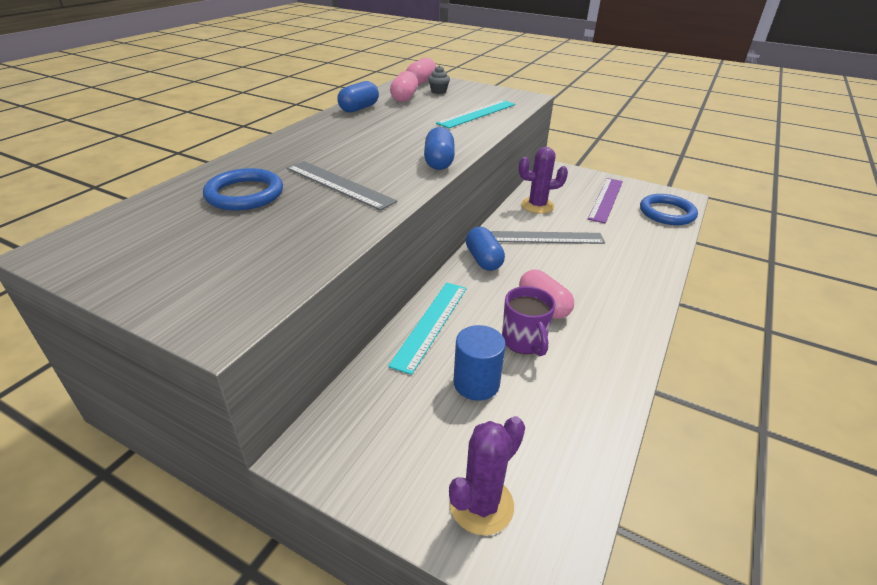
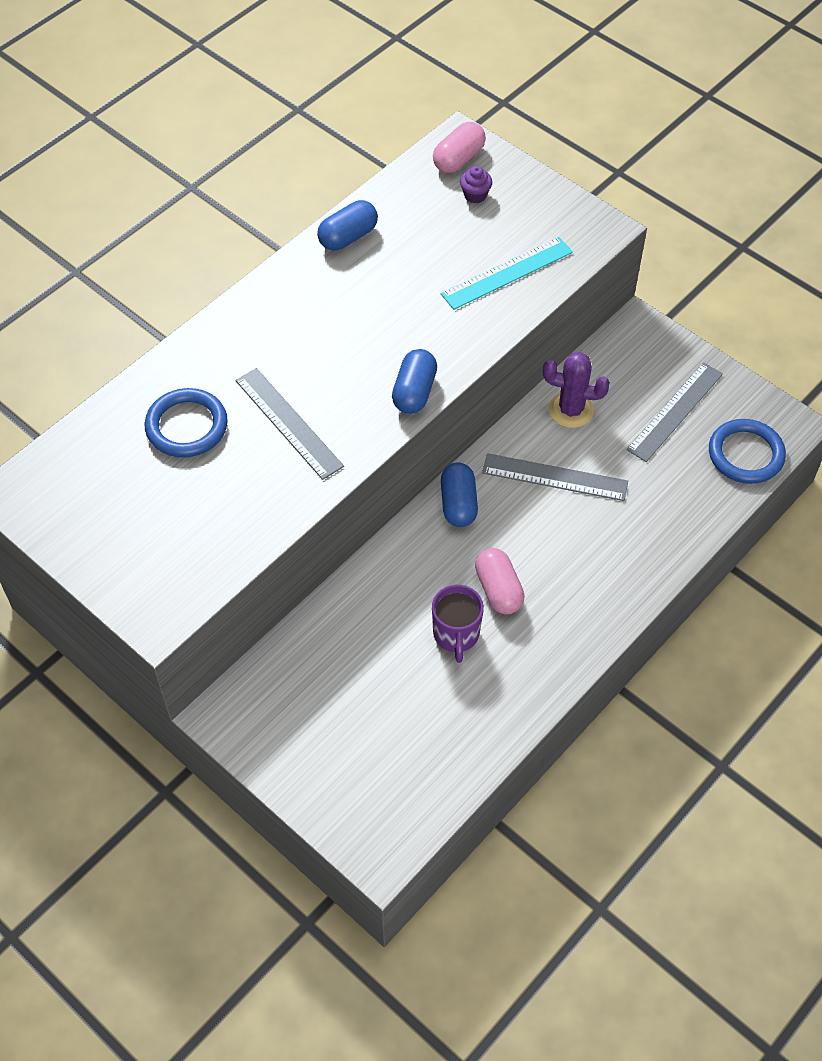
camera: 15 degrees right, 20 degrees up
turquoise ruler [388,282,467,375] -> none
pink capsule [390,71,418,102] -> none
grey cupcake [428,65,450,94] -> purple cupcake [460,166,492,203]
purple cactus [449,416,525,535] -> none
blue cylinder [453,325,506,401] -> none
purple ruler [588,178,623,224] -> grey ruler [626,362,723,462]

